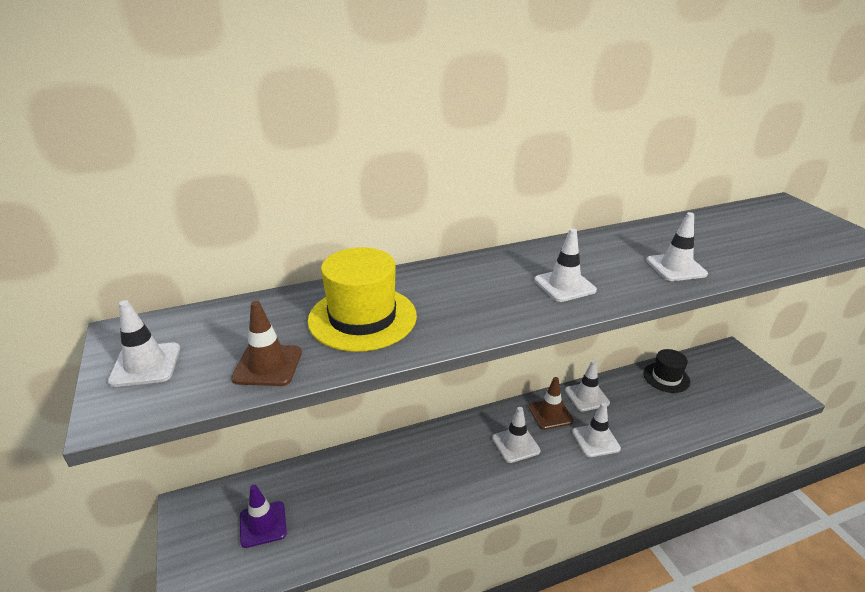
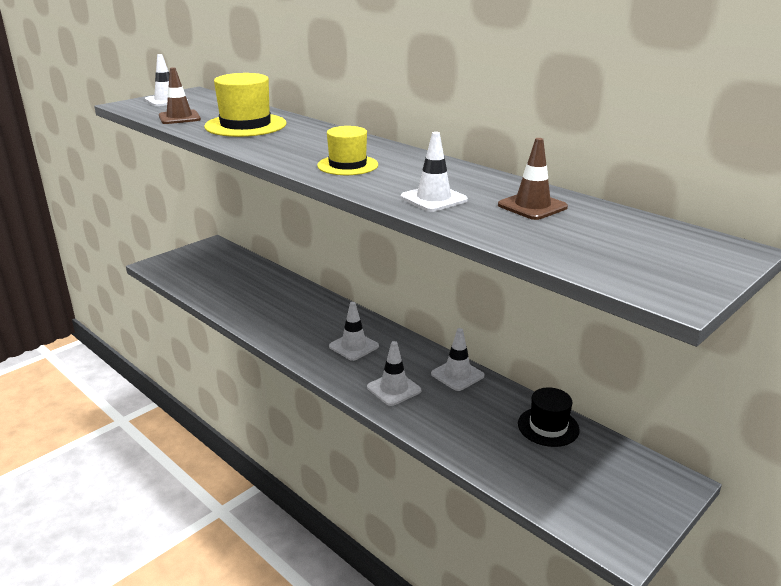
camera: 65 degrees right, 5 degrees down
purple traffic cone [240,485,287,548] -> none
brown traffic cone [528,377,573,430] -> brown traffic cone moved to [498,138,568,220]
white traffic cone [534,228,597,302] -> yellow hat [317,126,378,175]

